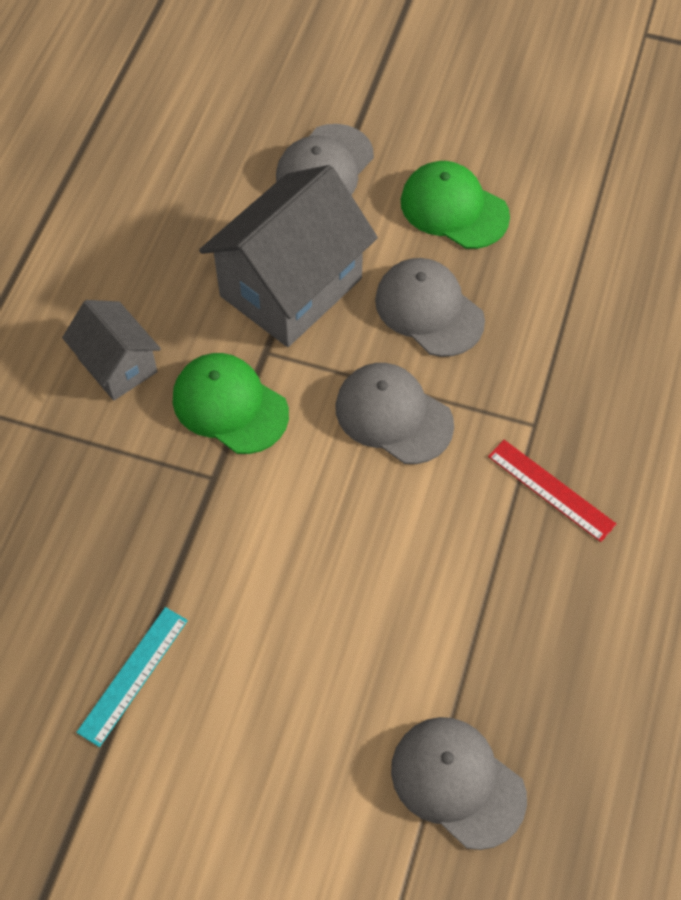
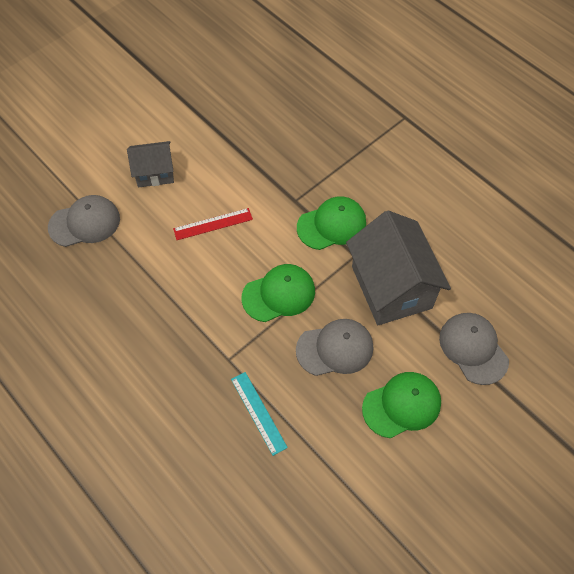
camera: 120 degrees right, 0 degrees up
grey house [62,300,161,401] -> grey house moved to [127,141,174,187]
turquoise ruler [76,607,188,747] -> turquoise ruler moved to [231,372,288,456]
grey cap [336,363,454,464] -> green cap [242,264,315,322]
red ruler [488,440,616,542] -> red ruler moved to [173,208,253,240]

